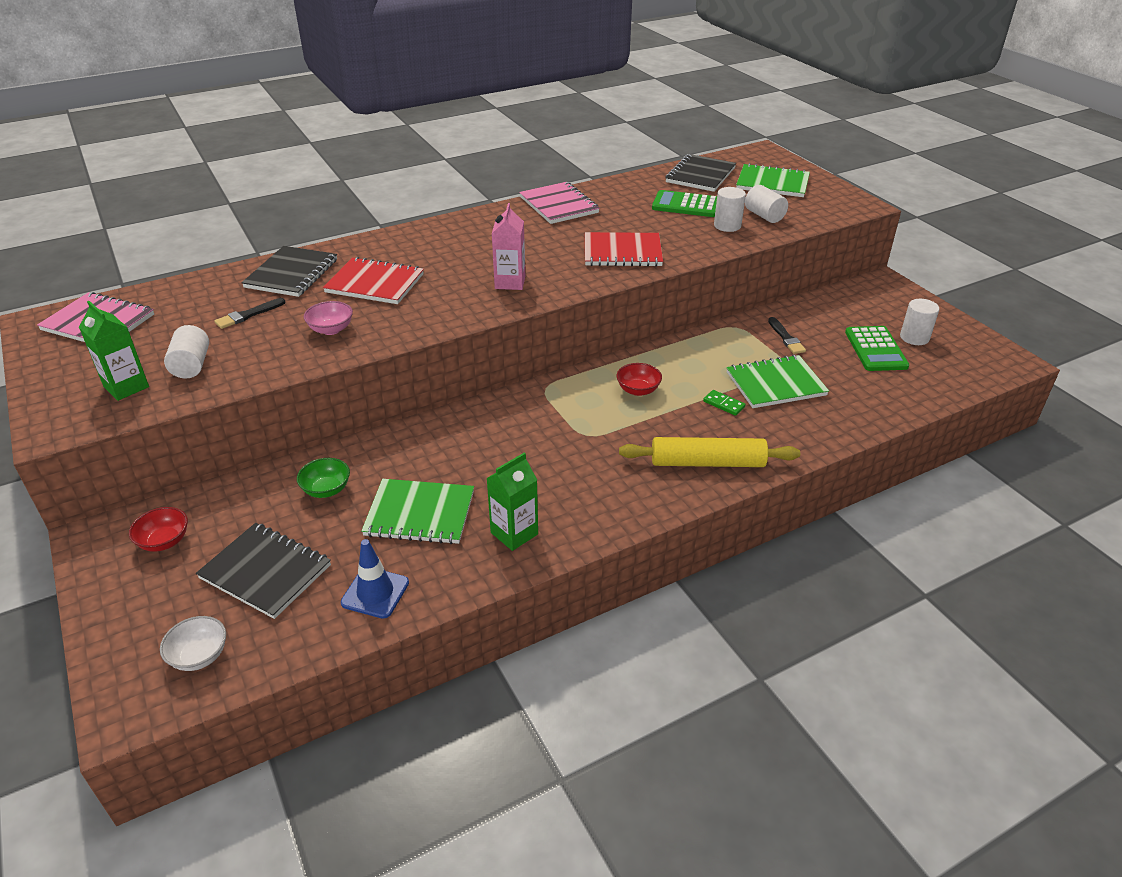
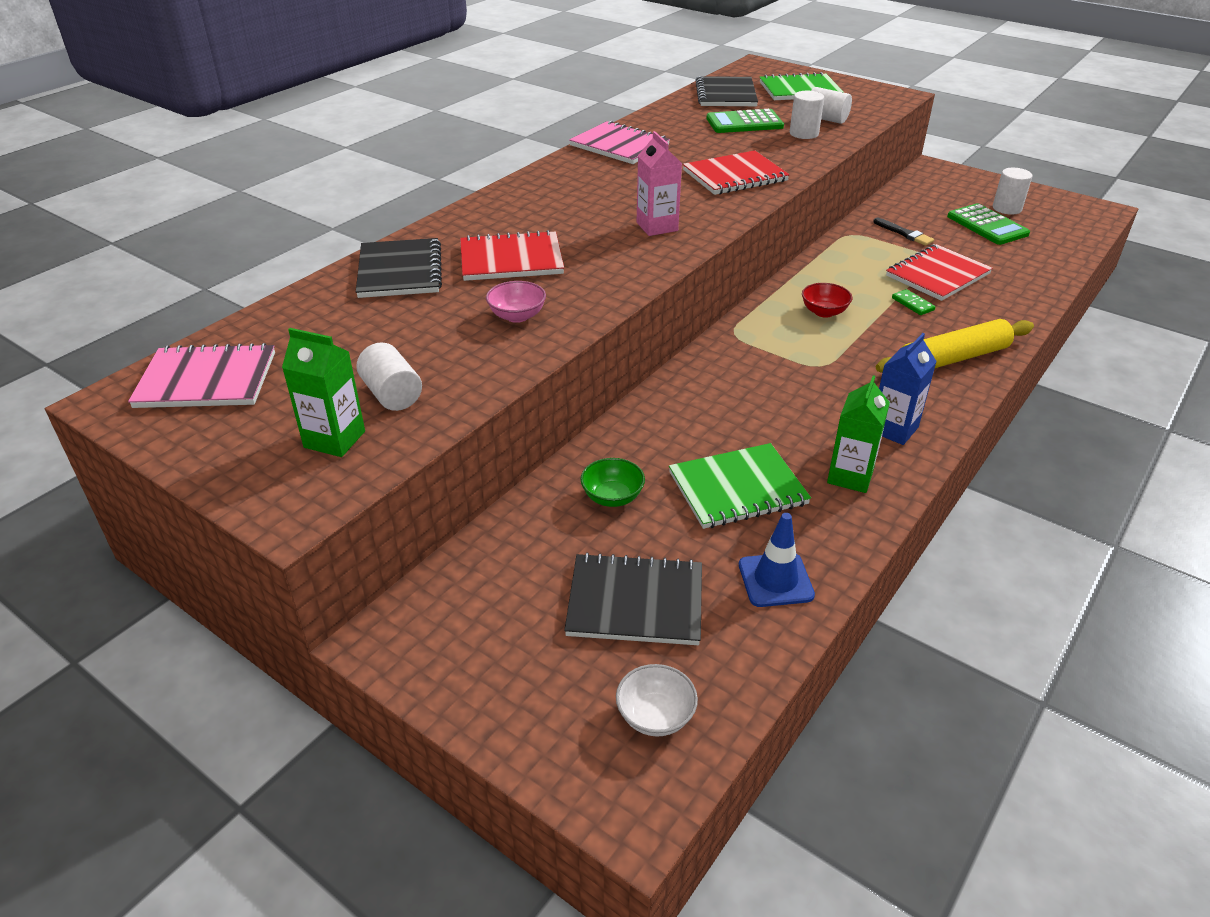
camera: 25 degrees left, 0 degrees up
red bowl [129,507,188,552] -> none
black brush [215,298,285,329] -> none
green domino [703,390,745,416] -> green domino turned 45 degrees clockwise [892,289,935,315]
green notebook [727,355,829,408] -> red notebook [886,244,993,301]
none -> blue carton [879,333,937,445]

